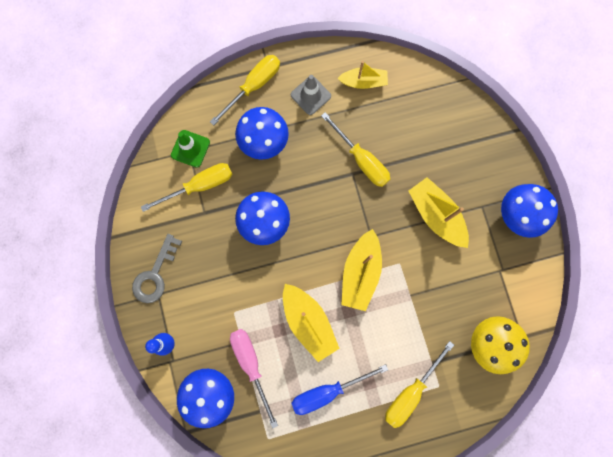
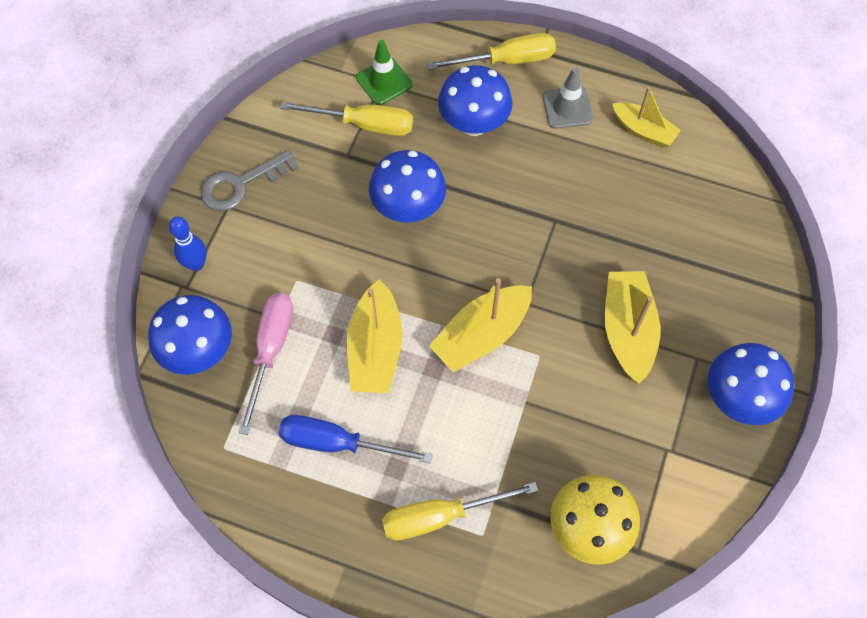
camera: 35 degrees right, 15 degrees down
yellow screwdriver [321,112,390,187] -> none

